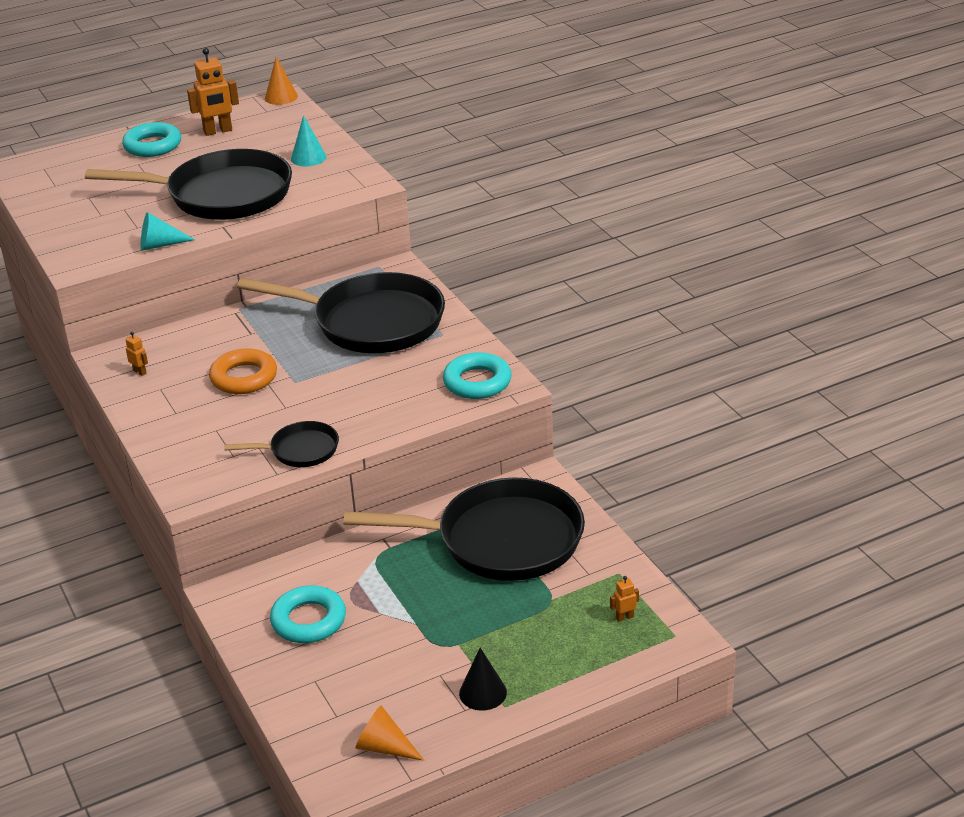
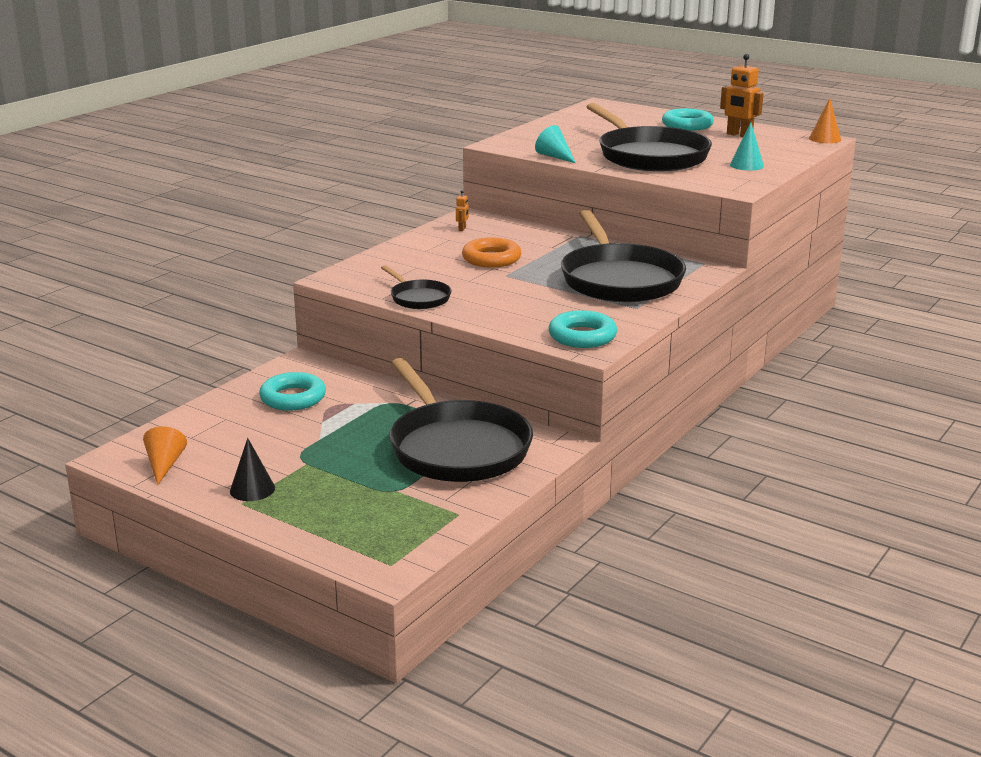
camera: 60 degrees right, 10 degrees down
orange robot [610,576,639,622] -> none

